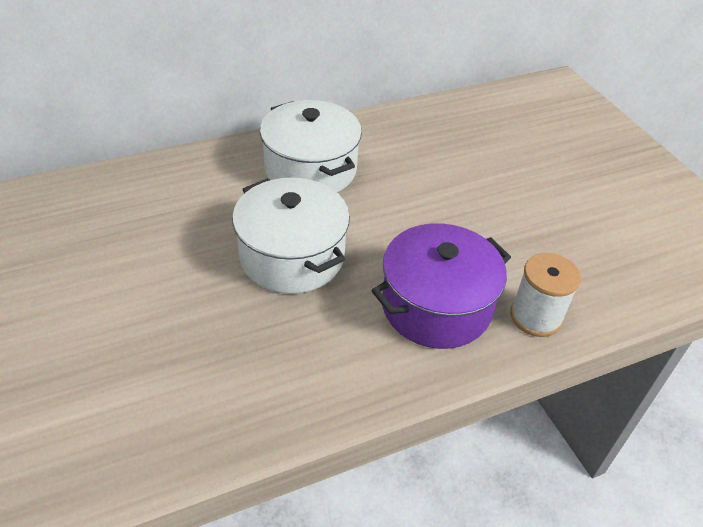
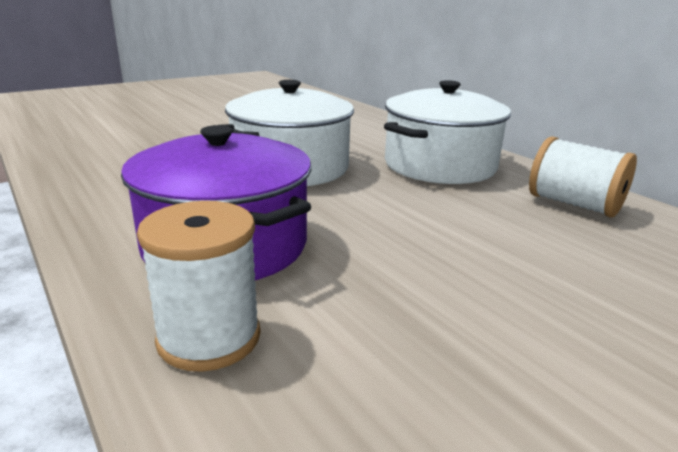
camera: 80 degrees right, 20 degrees down
none -> white spool [529,136,637,218]

